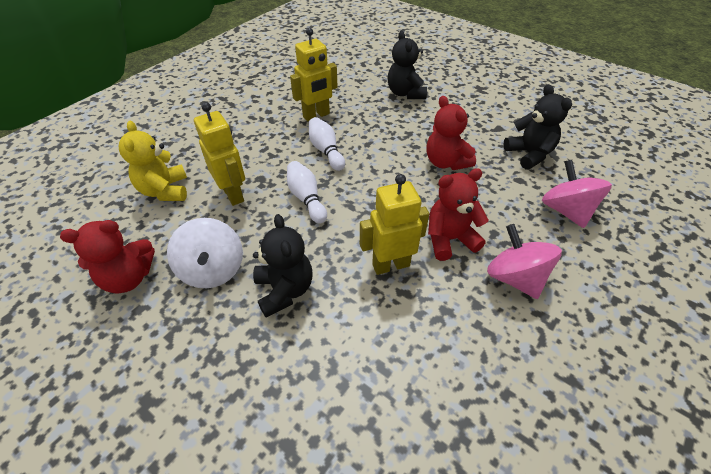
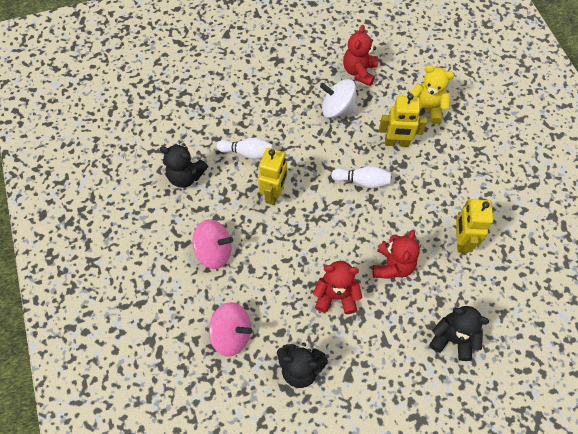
camera: 125 degrees right, 15 degrees up
black teddy bear [253,214,313,317] -> black teddy bear moved to [160,143,208,188]
white bowling pin [309,117,345,171] -> white bowling pin moved to [216,138,274,160]
red teddy bear [428,168,489,261] -> red teddy bear moved to [372,230,420,279]

